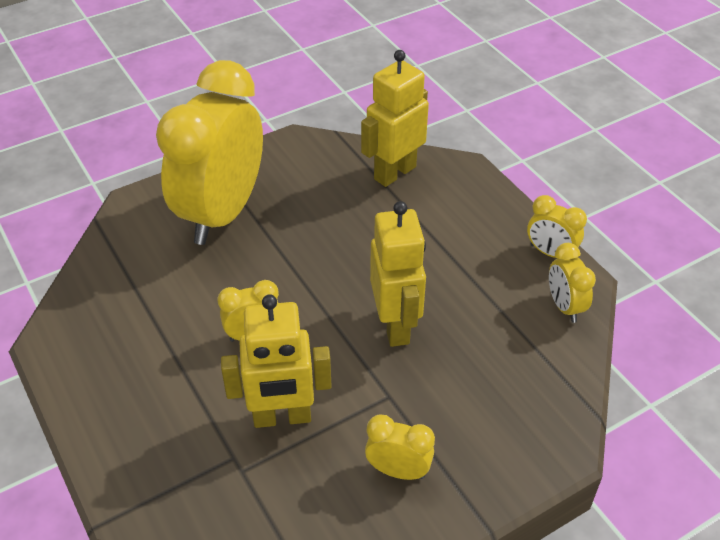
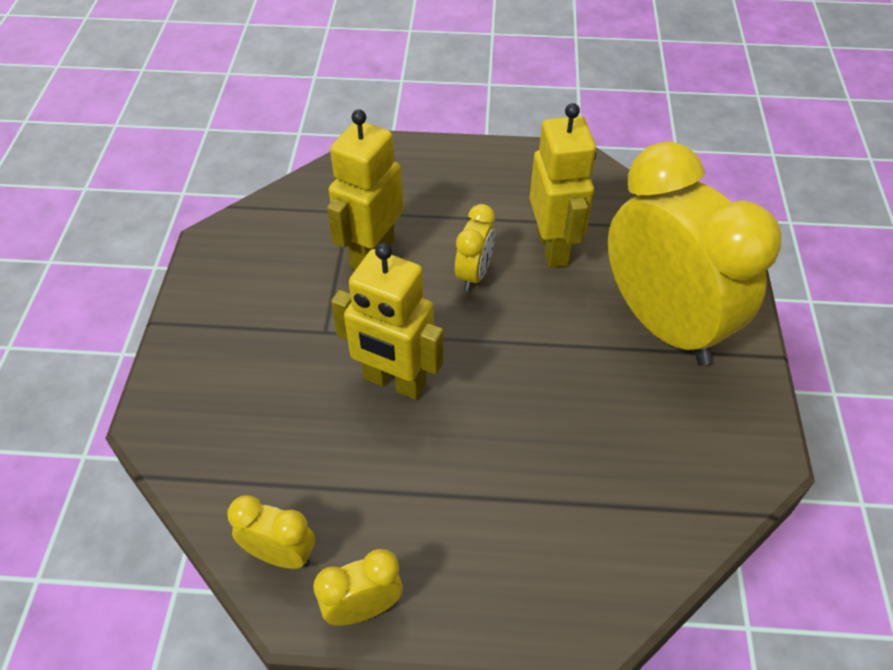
camera: 125 degrees right, 5 degrees up
yellow robot [361,50,429,187] -> yellow robot moved to [530,103,596,268]
yellow clock [365,414,435,480] -> none

